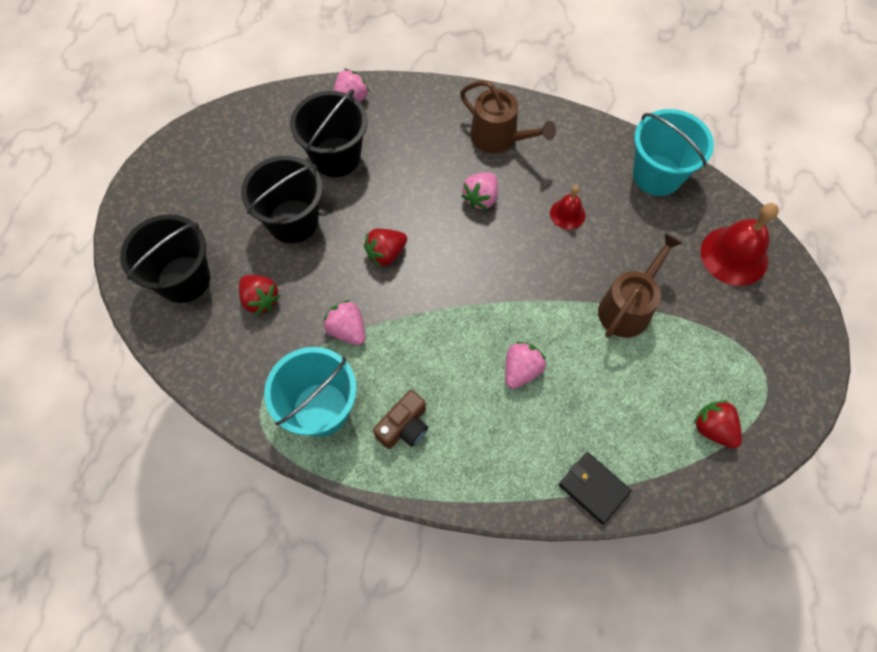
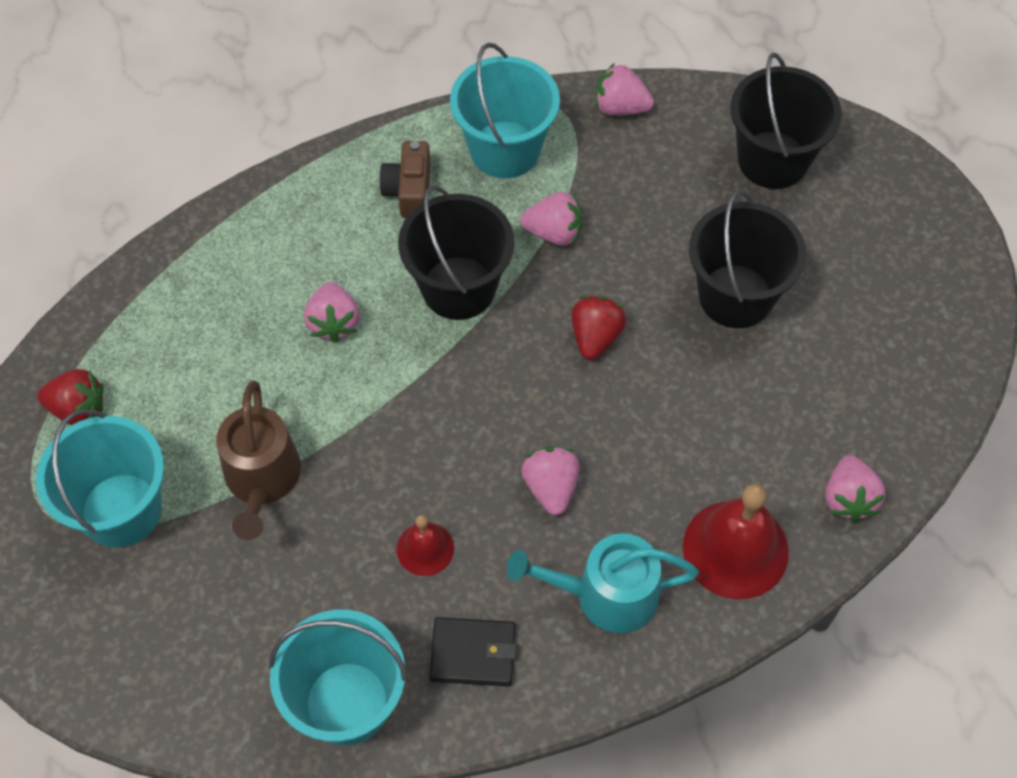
camera: 140 degrees right, 5 degrees down
red strawberry [239,275,280,315] -> none
black bucket [290,89,368,177] -> black bucket moved to [398,185,514,320]
brown watering can [460,80,556,153] -> turquoise watering can [507,533,699,633]
black wallet [559,452,632,524] -> black wallet moved to [429,617,516,686]
red bell [701,203,779,286] -> red bell moved to [683,484,789,599]
none -> turquoise bucket [36,409,164,548]
none -> pink strawberry [595,63,654,116]

